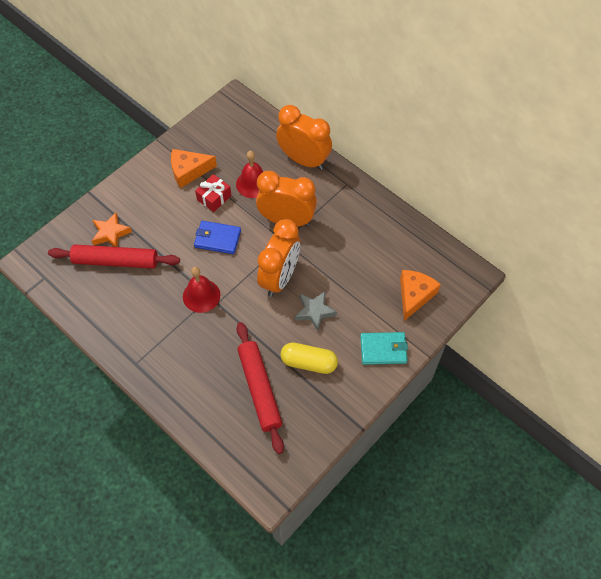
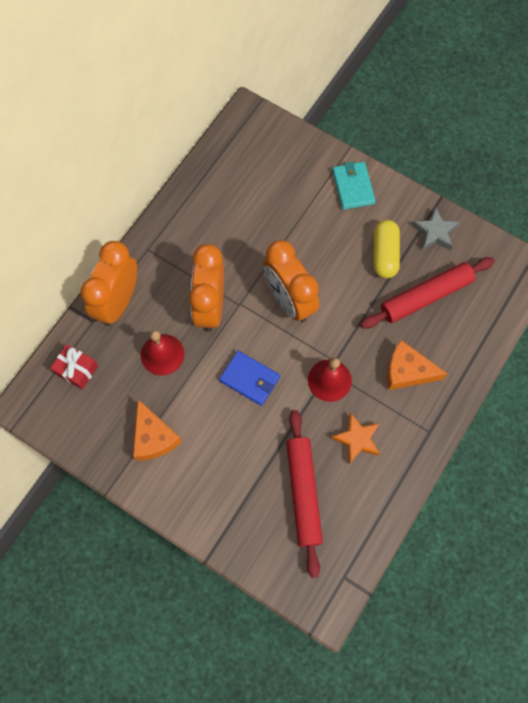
camera: 100 degrees left, 10 degrees up
orange star [92,212,132,247] -> orange star moved to [331,413,380,463]
blue wallet [194,221,241,254] -> blue wallet turned 60 degrees counterclockwise [219,351,280,406]
red gift [195,174,231,212] -> red gift moved to [50,344,98,390]
orange clock [257,219,300,297] -> orange clock turned 135 degrees counterclockwise [263,240,319,322]
grey star [295,291,337,331] -> grey star moved to [412,207,459,251]
orange cheese [400,270,441,321] -> orange cheese moved to [387,340,448,390]

